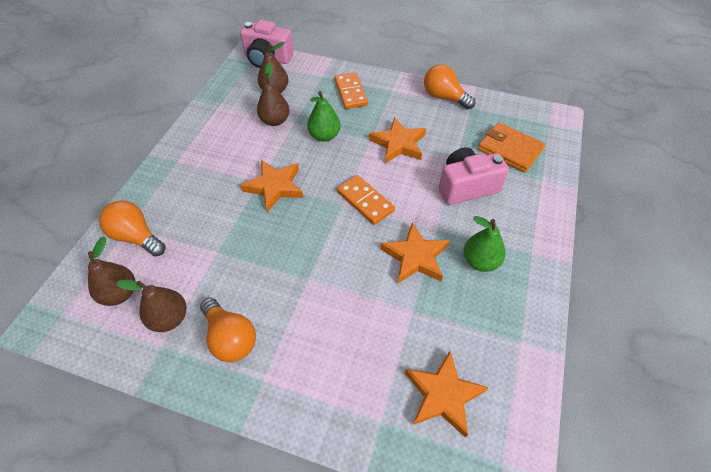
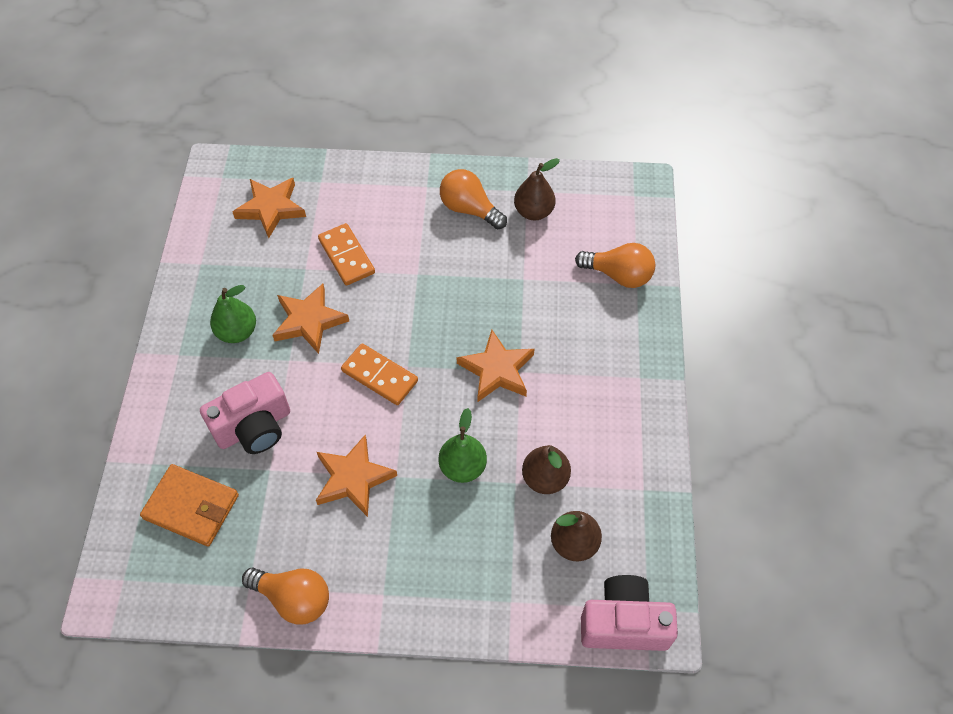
camera: 165 degrees right, 5 degrees up
brown pear [88,237,135,306] -> none
orange domino [334,72,368,109] -> orange domino moved to [318,223,375,286]

